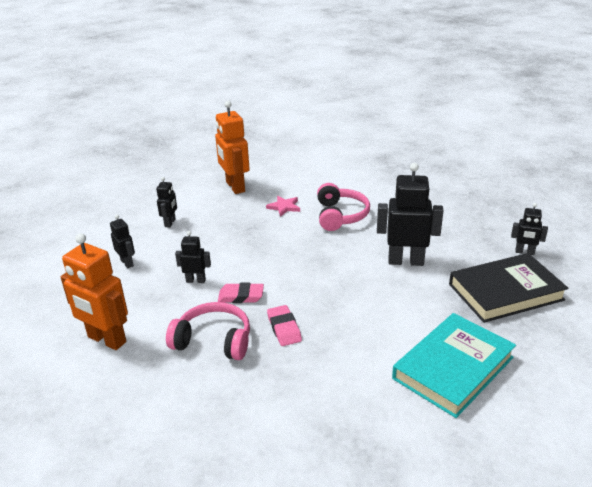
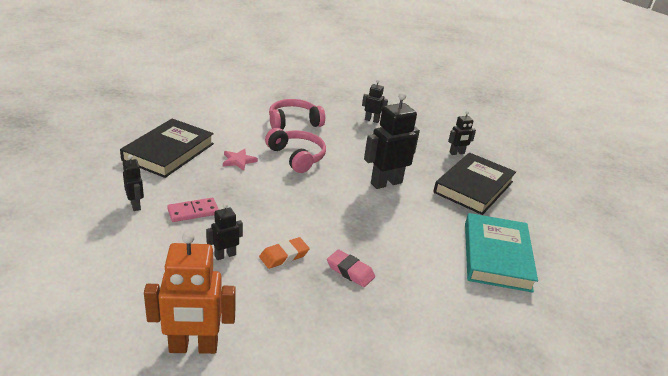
camera: 40 degrees left, 0 degrees up
black robot [110,215,135,268] -> black robot moved to [362,80,388,123]
pink headphones [166,302,250,360] -> pink headphones moved to [269,99,325,130]
orange robot [215,101,250,194] -> black book [120,118,214,178]
pink eraser [218,283,264,303] -> orange eraser [259,237,310,269]
none -> pink domino [167,198,219,222]

